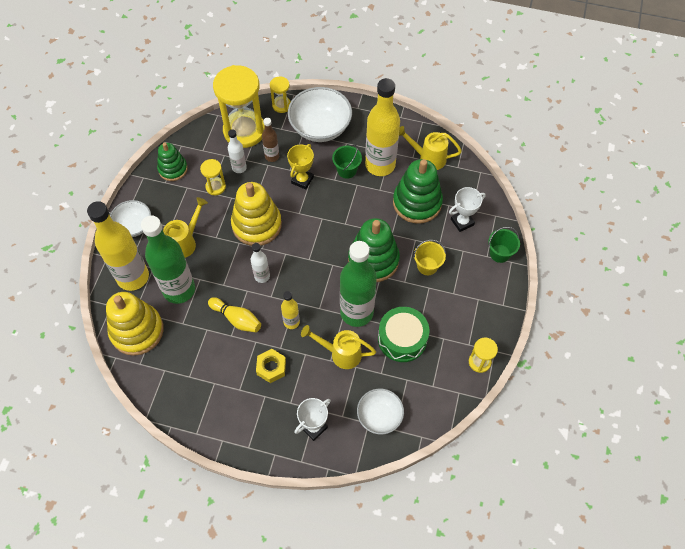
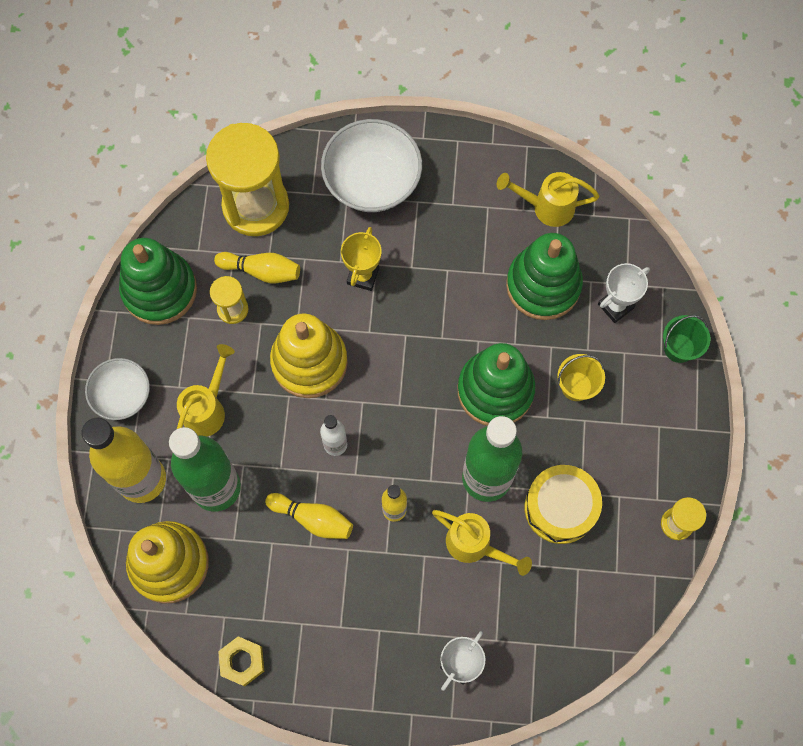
camera: 10 degrees left, 10 degrees up
green stacking toy [157,143,188,181] -> green stacking toy [119,238,197,325], size x1.64
white bottle [228,129,247,173] -> yellow bowling pin [214,252,300,283]
yellow nut [256,349,286,383] -> yellow nut moved to [218,636,264,686]
brown bottle [262,118,279,162] -> none
yellow hourglass [270,76,291,113] -> none
yellow watering can [301,325,376,369] -> yellow watering can turned 150 degrees counterclockwise [432,510,532,576]
green bucket [332,145,362,179] -> none
white bowl [357,389,404,434] -> none
yellow bottle [365,78,400,176] -> none
green drum [378,307,430,362] -> yellow drum [524,465,602,544]

